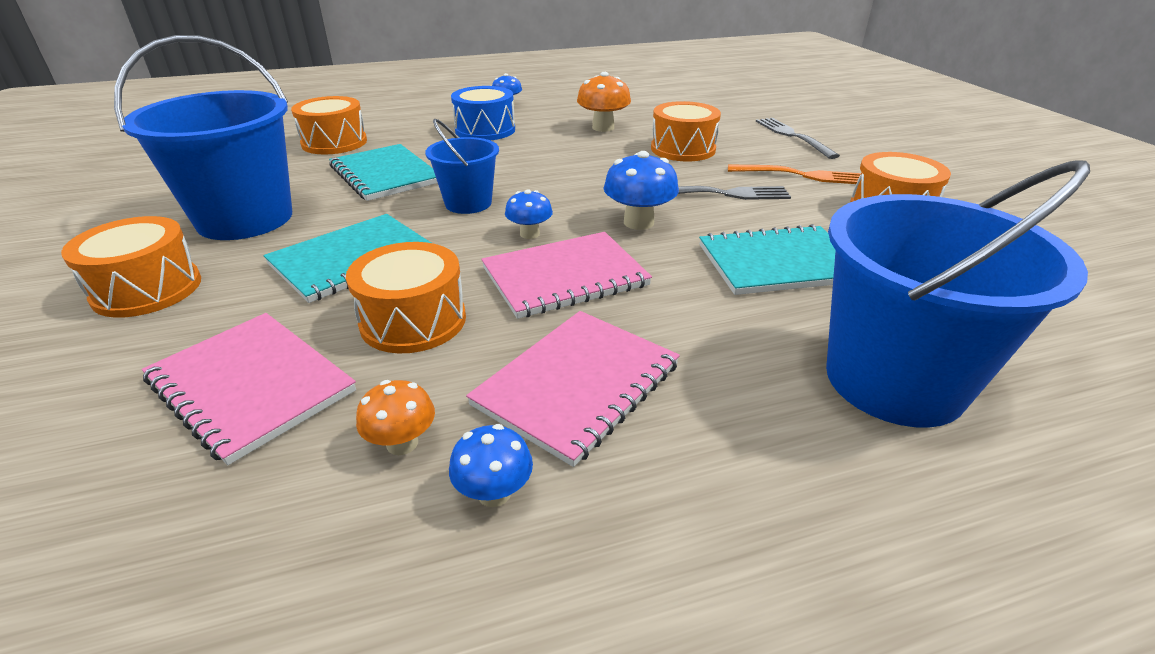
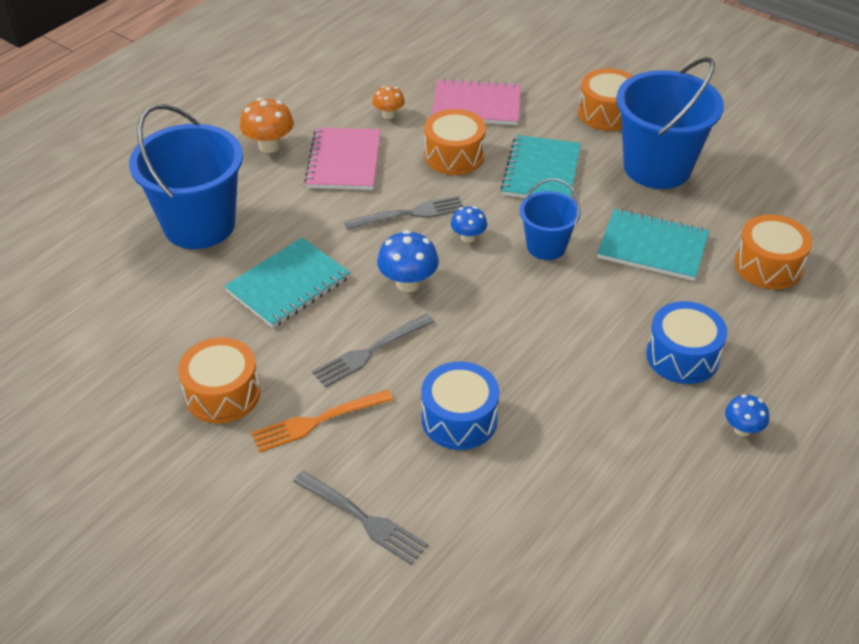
camera: 145 degrees right, 10 degrees up
blue mushroom [449,424,533,507] -> none
pink notebook [481,232,652,319] -> grey fork [344,196,463,230]
orange mushroom [577,72,631,132] -> orange mushroom moved to [240,98,294,153]
orange drum [651,101,721,161] -> blue drum [421,362,499,450]

